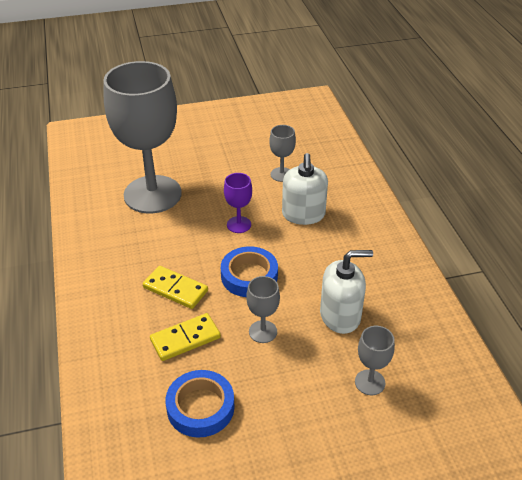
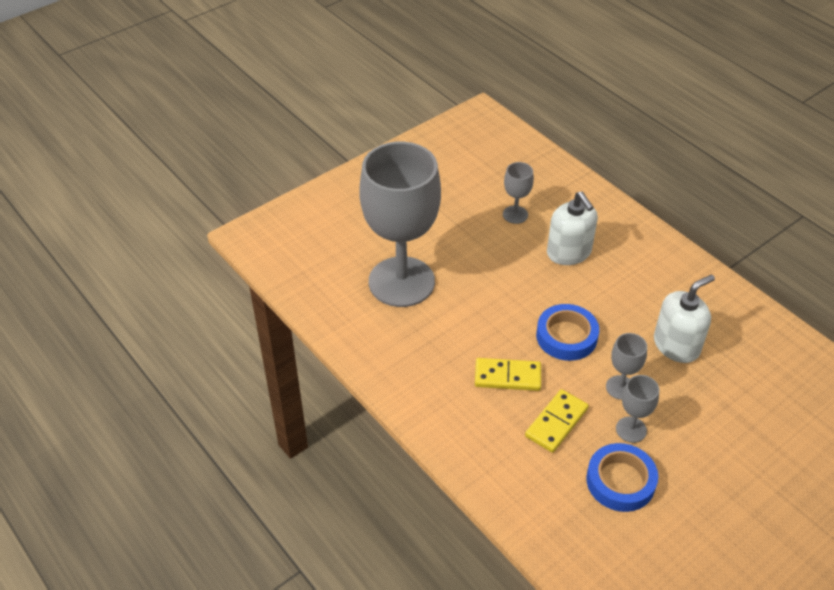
camera: 25 degrees left, 5 degrees up
purple goblet [224,173,252,233] -> none
grey goblet [355,326,395,395] -> grey goblet moved to [616,375,659,443]

